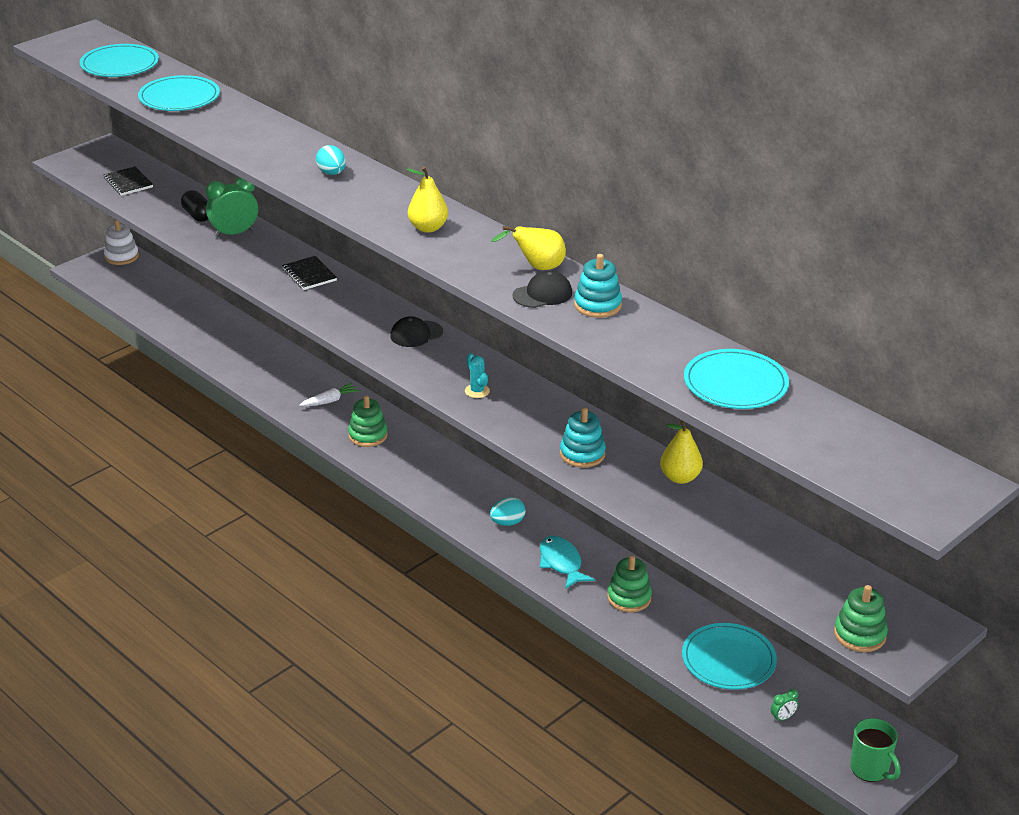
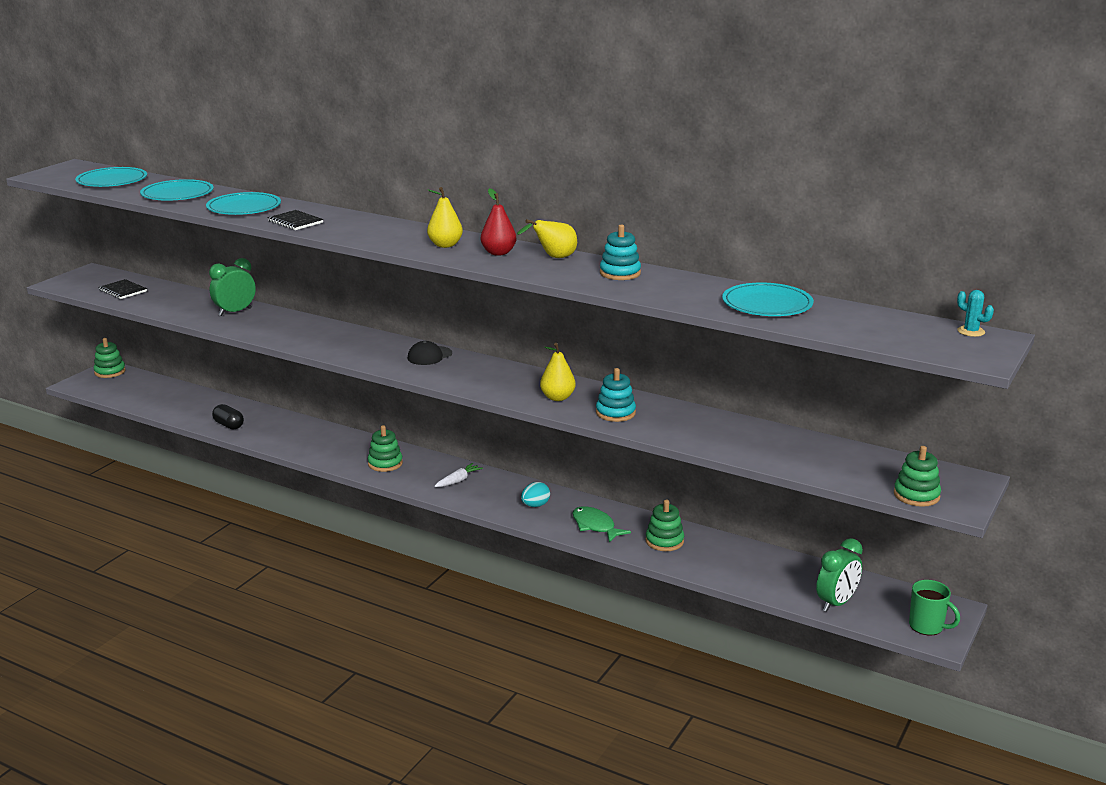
camera: 15 degrees left, 10 degrees down
white stacking toy [104,220,139,265] -> green stacking toy [94,338,126,378]
black capsule [181,190,208,222] -> black capsule moved to [212,404,244,430]
black notebook [282,256,337,290] -> black notebook moved to [268,210,323,230]
white carrot [299,383,360,406] -> white carrot moved to [434,463,483,487]
turquoise egg [316,145,346,175] -> none
turquoise cactus [465,353,490,398] -> turquoise cactus moved to [957,290,994,337]
black cap [513,271,572,308] -> none
turquoise fish [540,536,595,589] -> green fish [572,506,631,543]
yellow pear [660,420,703,484] -> yellow pear moved to [540,343,576,401]
turquoise plate [682,623,777,690] -> turquoise plate moved to [206,192,281,215]
green clock [771,689,798,722] -> green clock [816,538,863,612], size x2.21
none -> red pear [481,188,516,256]

